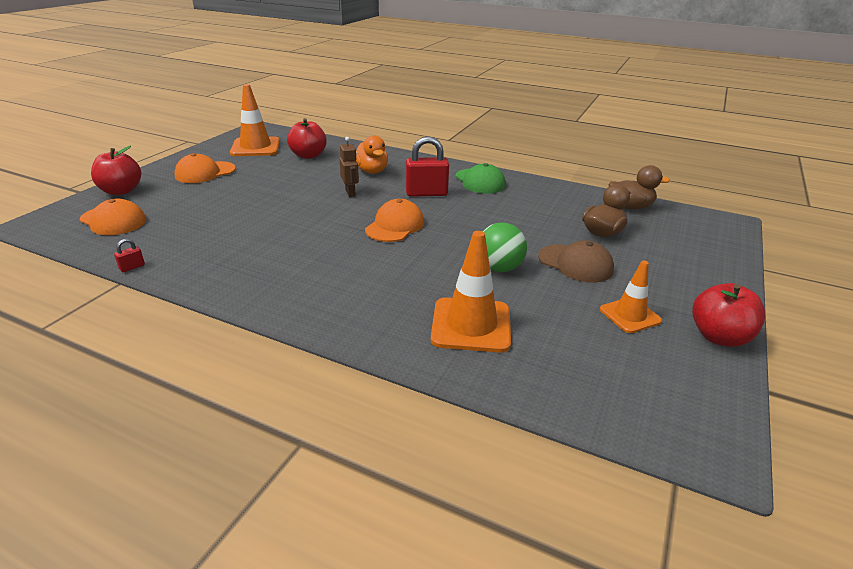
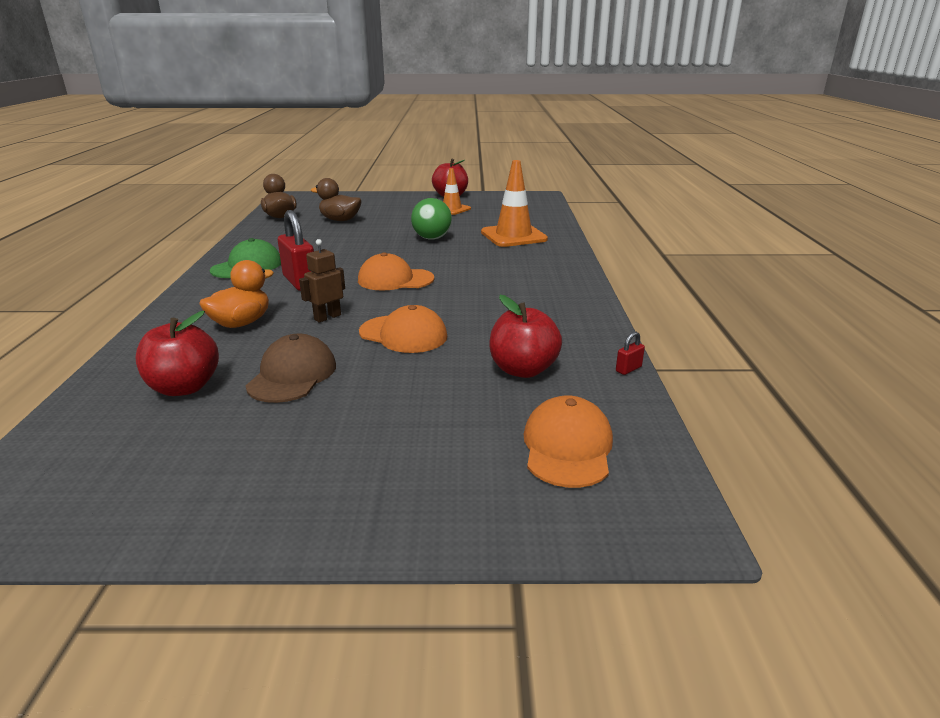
camera: 115 degrees left, 5 degrees down
red apple [91,146,141,195] -> red apple moved to [489,295,562,378]
red padlock [114,239,145,272] -> red padlock turned 60 degrees counterclockwise [616,331,645,375]
orange cap [174,153,236,183] -> orange cap moved to [359,305,447,353]
orange traffic cone [230,84,280,156] -> none
brown cap [538,240,614,283] -> brown cap moved to [246,334,336,403]

